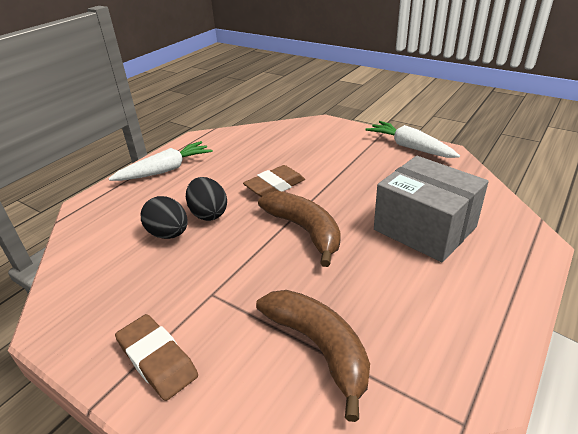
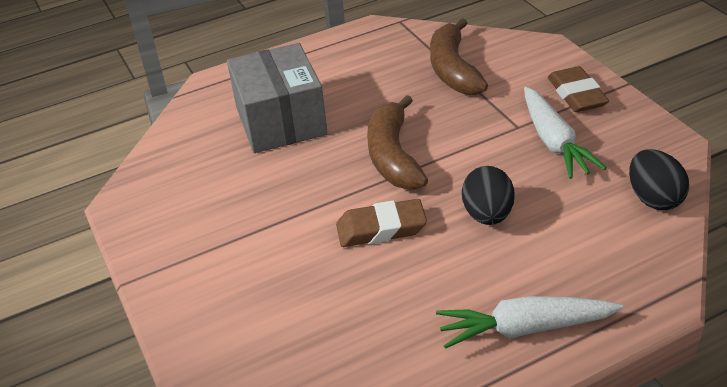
camera: 150 degrees left, 5 degrees up
black egg [141,196,188,239] -> black egg moved to [629,149,689,210]
white carrot [365,121,460,158] -> white carrot moved to [524,87,607,179]

